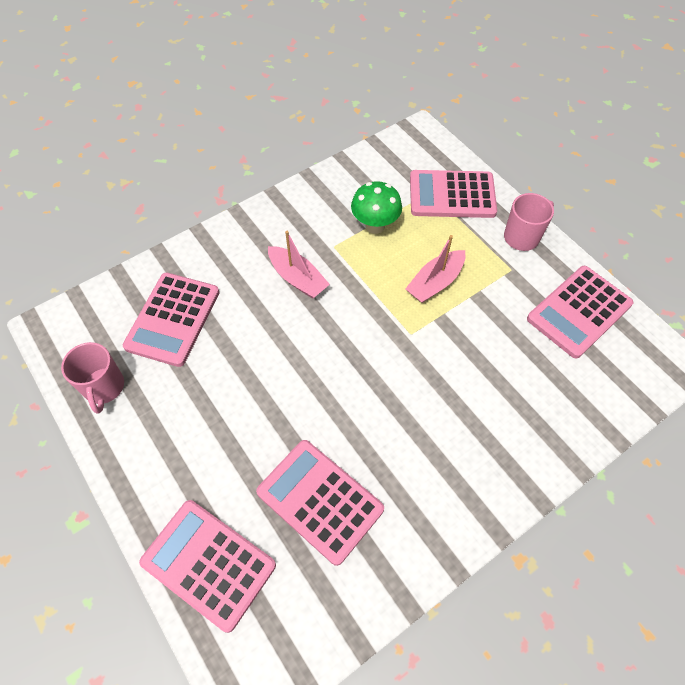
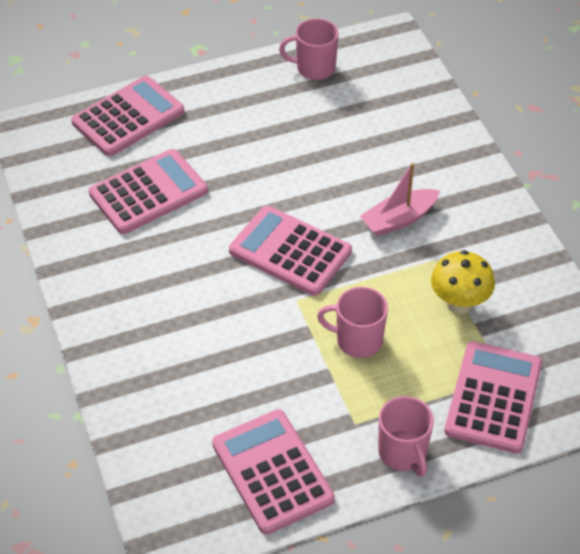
camera: 105 degrees right, 10 degrees down
pink calculator [123,273,219,367] -> pink calculator moved to [229,206,352,296]
green mushroom [351,181,402,234] -> yellow mushroom [431,250,495,314]
pink boat [405,235,466,303] -> pink mug [317,287,388,358]

